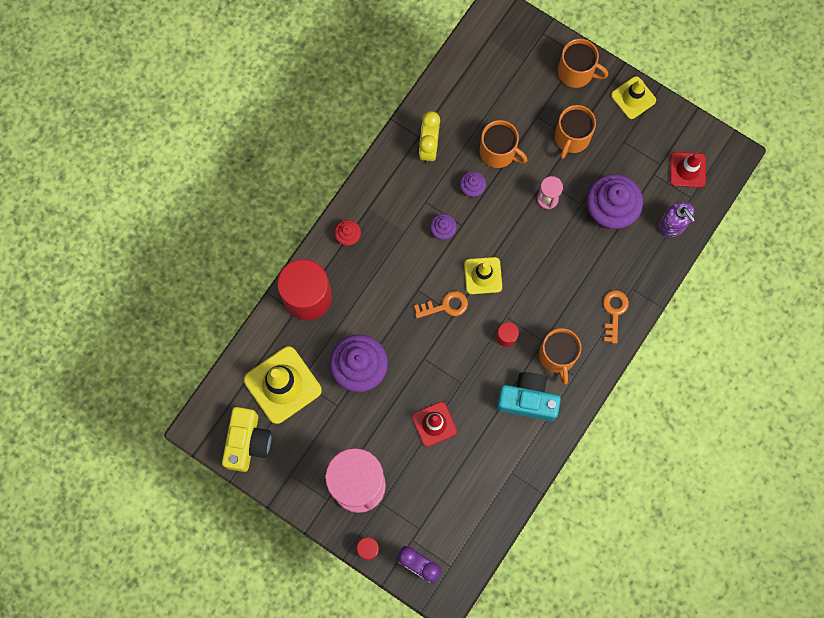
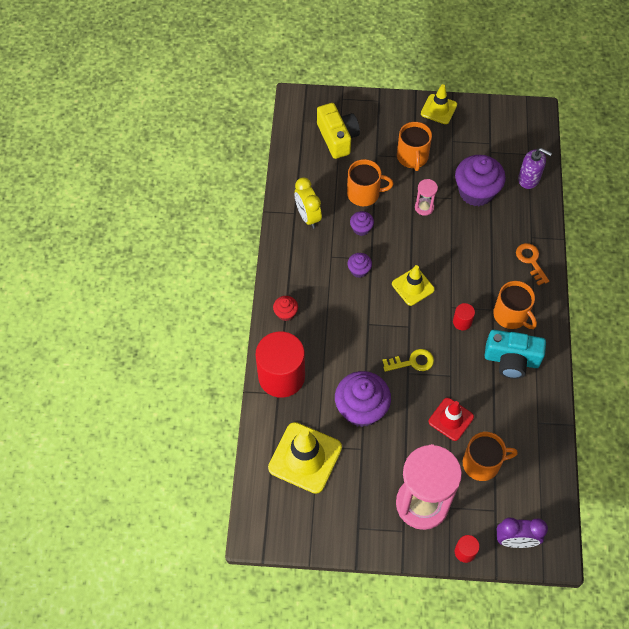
camera: 30 degrees left, 15 degrees down
yellow camera [222,407,272,472] -> yellow camera moved to [317,103,360,159]
orange key [414,291,468,318] -> none
turquoise camera [497,372,561,421] -> turquoise camera turned 150 degrees counterclockwise [485,330,546,379]
orange mug [558,39,608,88] -> orange mug moved to [463,432,518,481]
red traffic cone [670,152,706,188] -> none
none -> yellow key [382,349,434,372]

